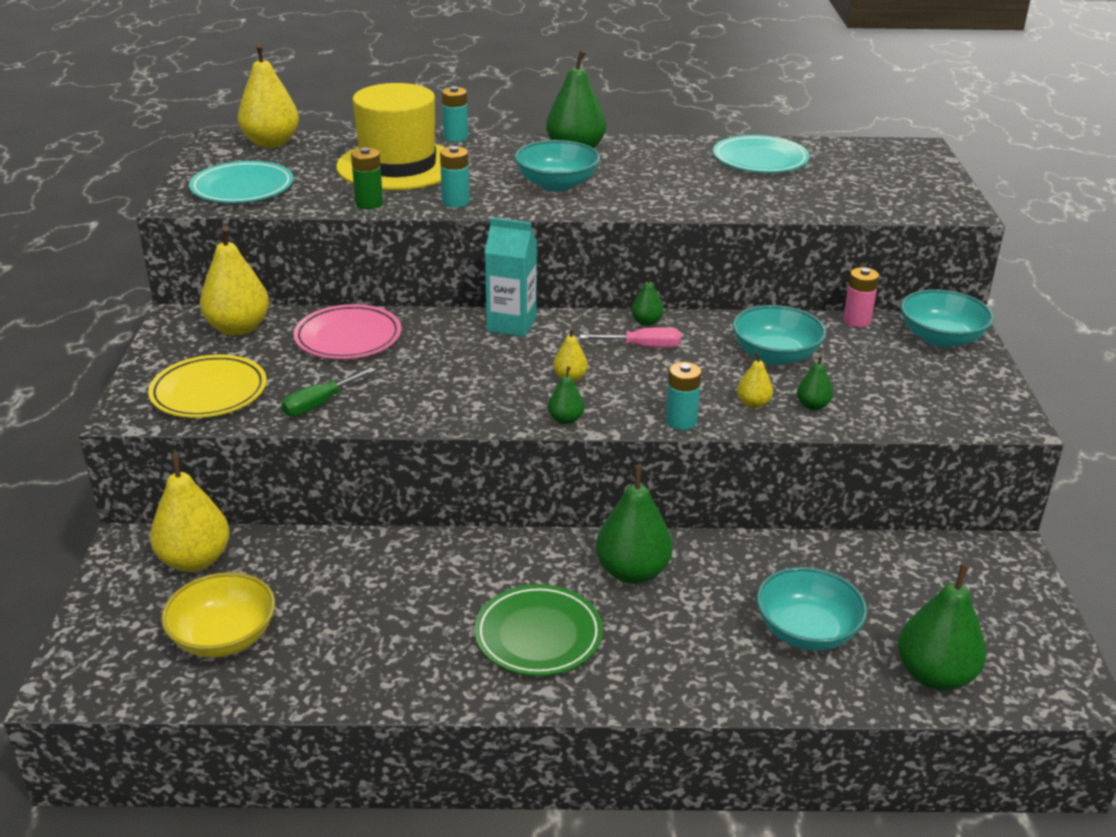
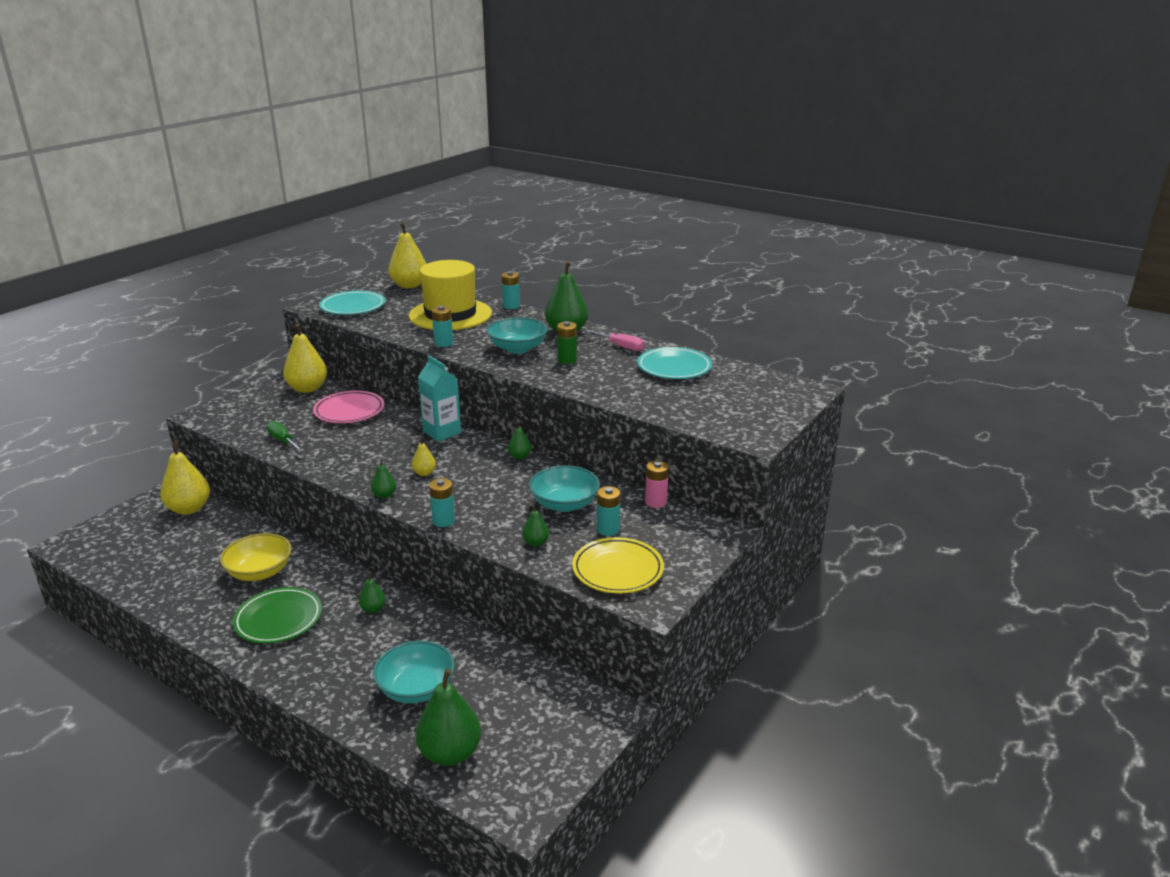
camera: 35 degrees right, 5 degrees down
yellow plate [148,355,267,418] -> yellow plate moved to [572,537,664,594]
yellow bowl [161,572,275,657] -> yellow bowl moved to [220,533,292,581]
green screwdriver [281,367,376,417] -> green screwdriver turned 60 degrees clockwise [267,421,304,452]
green battery [351,147,383,209] -> green battery moved to [557,321,577,364]
pink screwdriver [580,327,681,348] -> pink screwdriver moved to [586,330,644,351]
green pear [596,465,673,584] -> green pear [359,572,386,613], size x0.49
yellow pear [737,351,773,408] -> none
turquoise bowl [901,289,994,348] -> none
none -> turquoise battery [597,486,621,536]

